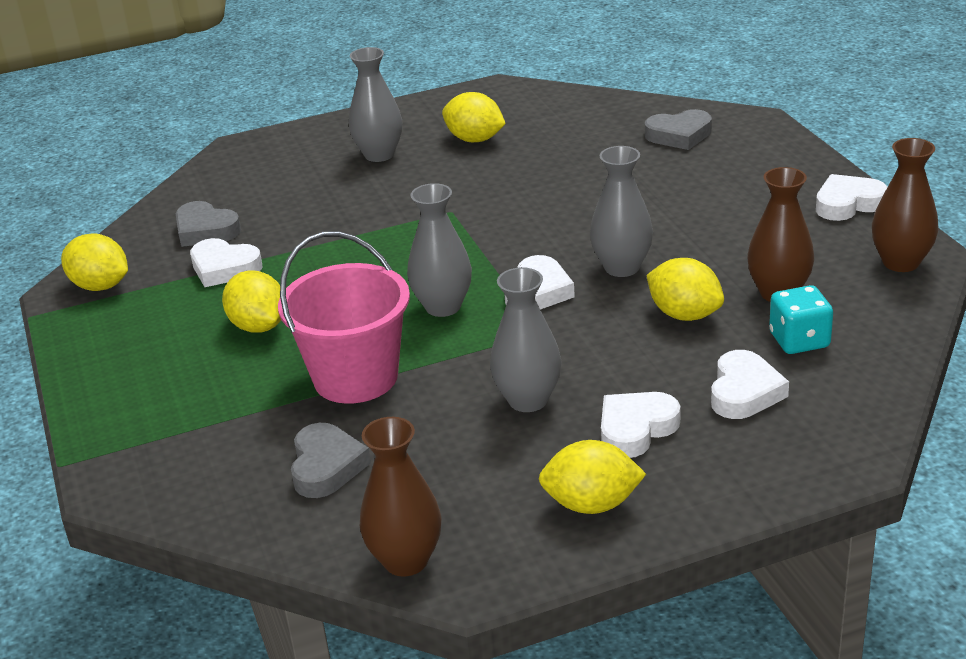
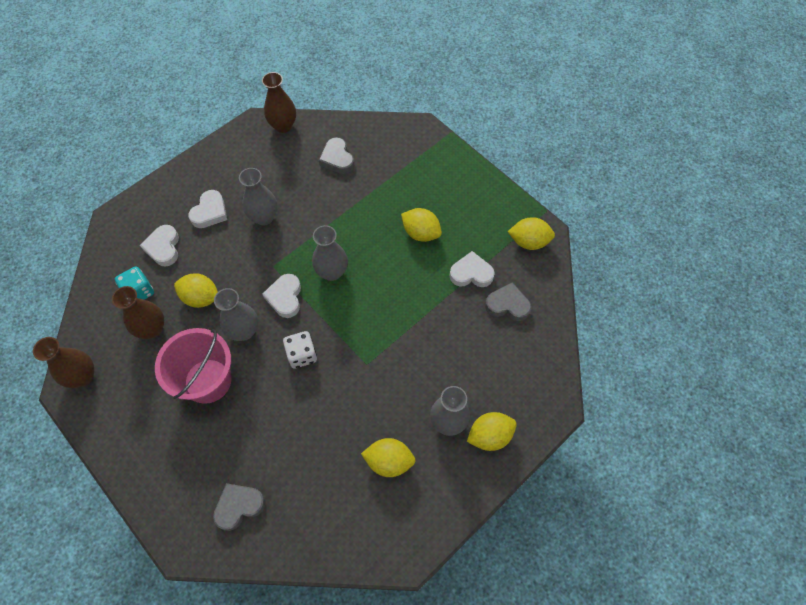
camera: 155 degrees right, 30 degrees up
pink bucket [278,231,410,404] -> pink bucket moved to [155,328,231,404]
yellow lemon [539,440,646,514] -> yellow lemon moved to [467,412,517,451]
white heart [816,174,887,221] -> none
none -> white dice [283,331,317,369]

